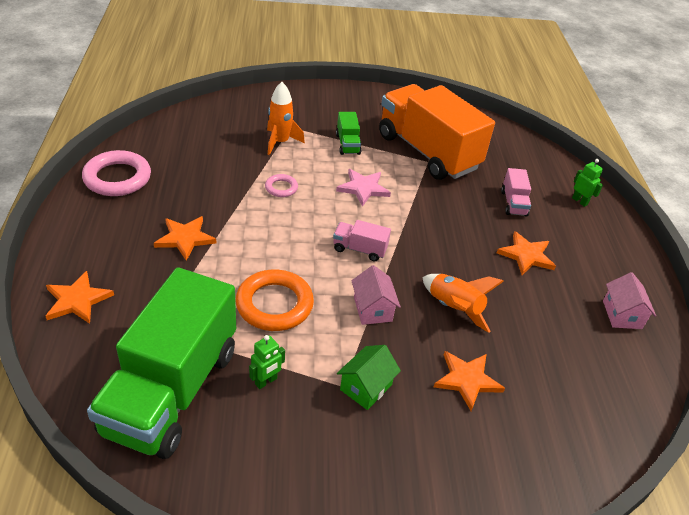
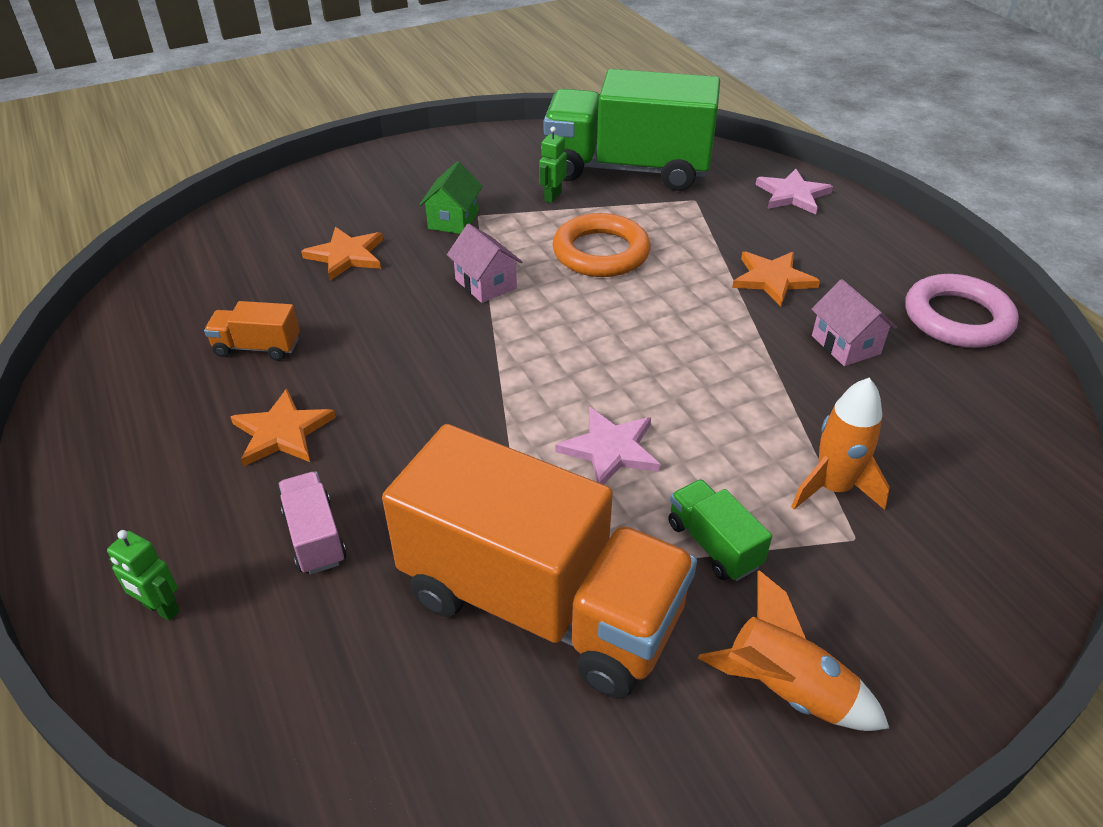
camera: 160 degrees right, 0 degrees up
orange star [46,271,114,324] -> pink star [755,169,833,214]
green truck [87,267,236,459] -> green truck turned 75 degrees counterclockwise [544,69,720,191]
pink ring [265,174,298,197] -> none
pink truck [333,220,391,261] -> none
orange rocket [422,274,504,333] -> orange rocket moved to [698,570,890,731]
pink house [603,272,656,329] -> pink house moved to [811,279,897,366]
none -> orange truck [204,301,300,361]

